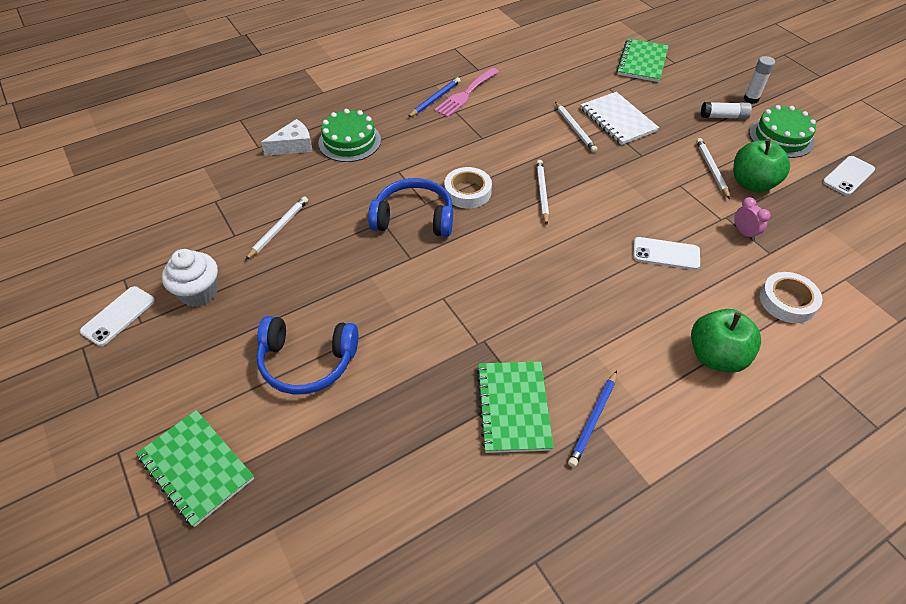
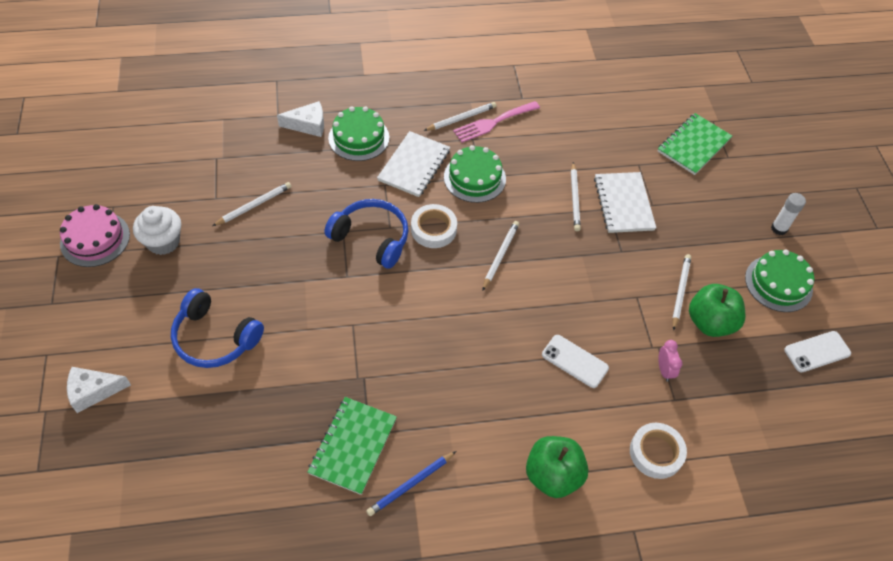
camera: 20 degrees right, 5 degrees up
white phone [80,286,155,346] -> pink cake [60,204,130,267]
green notebook [136,410,254,527] -> white cheese [67,367,131,413]
blue pencil [408,77,461,117] -> white pencil [424,102,496,131]
white glue stick [701,102,752,119] -> none
none -> white notebook [377,131,450,197]
none -> green cake [444,145,506,203]

